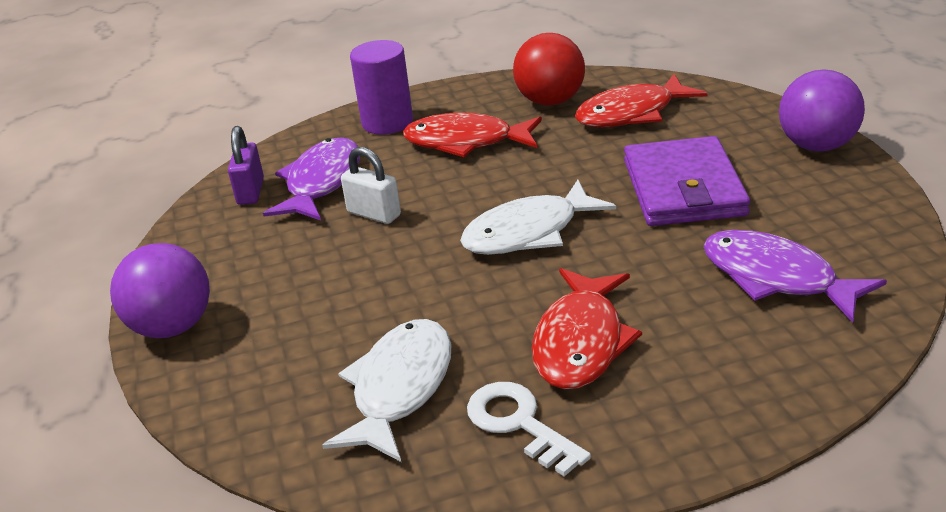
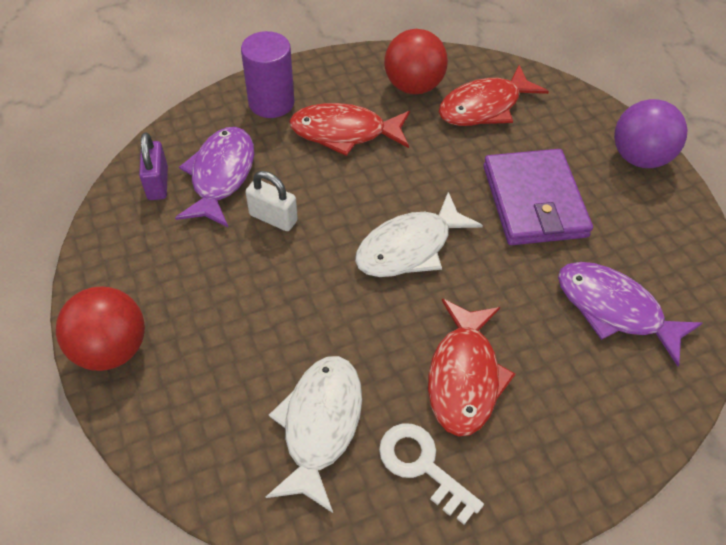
camera: 10 degrees left, 20 degrees up
purple ball [110,243,210,338] -> red ball [56,286,145,371]

